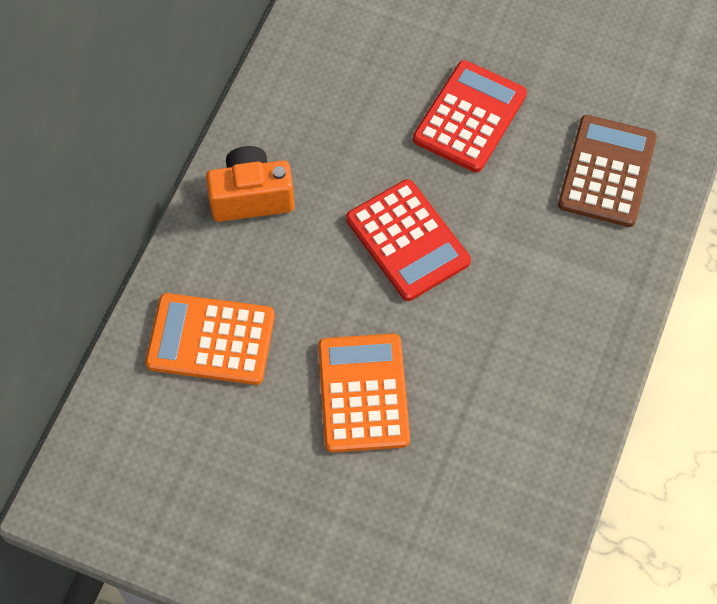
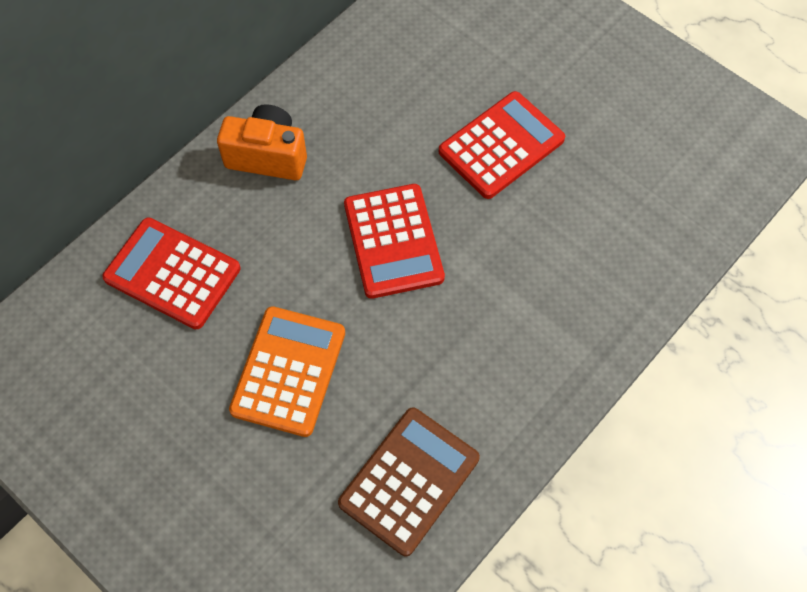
camera: 20 degrees right, 0 degrees up
orange calculator [145,293,275,385] -> red calculator [102,217,241,329]
brown calculator [558,115,656,227] -> brown calculator moved to [338,407,480,556]

